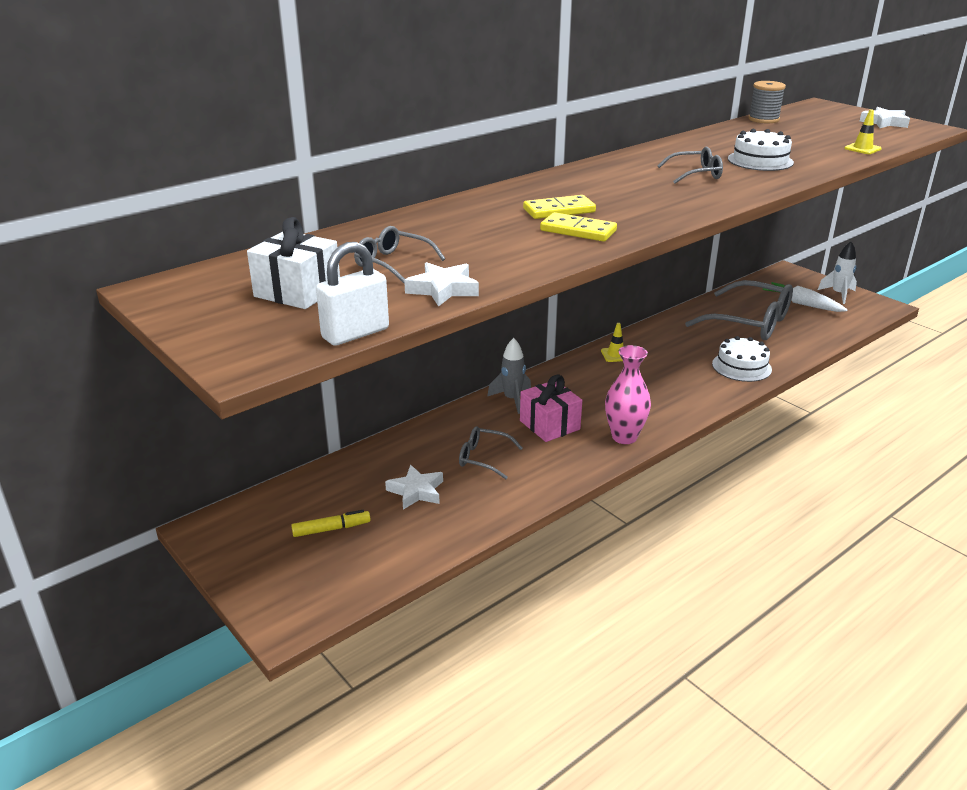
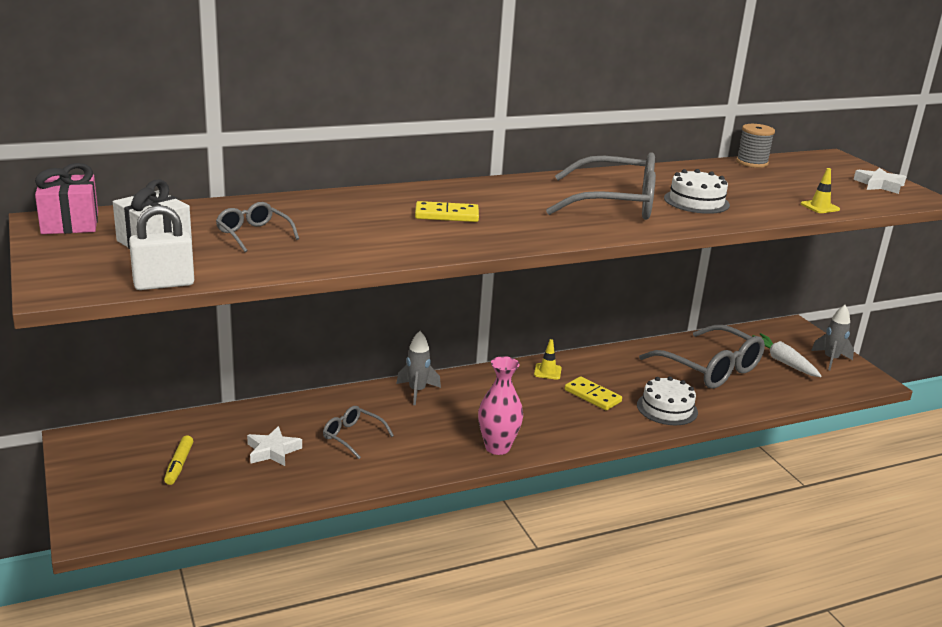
camera: 15 degrees right, 5 degrees down
yellow marker [291,510,371,537] -> yellow marker turned 90 degrees clockwise [164,435,193,485]
white star [404,262,479,307] -> none
pink gift [520,374,582,442] -> pink gift moved to [35,163,98,234]
yellow domino [540,212,617,242] -> yellow domino moved to [564,376,622,410]
grey glasses [657,147,723,184] -> grey glasses [546,152,656,220], size x2.05
white rocket [818,242,857,304] -> grey rocket [811,305,854,370]

